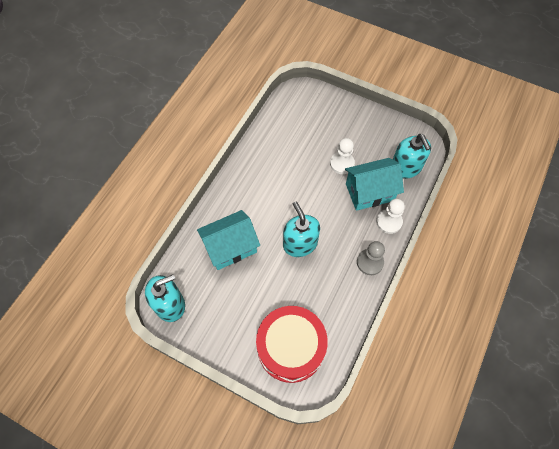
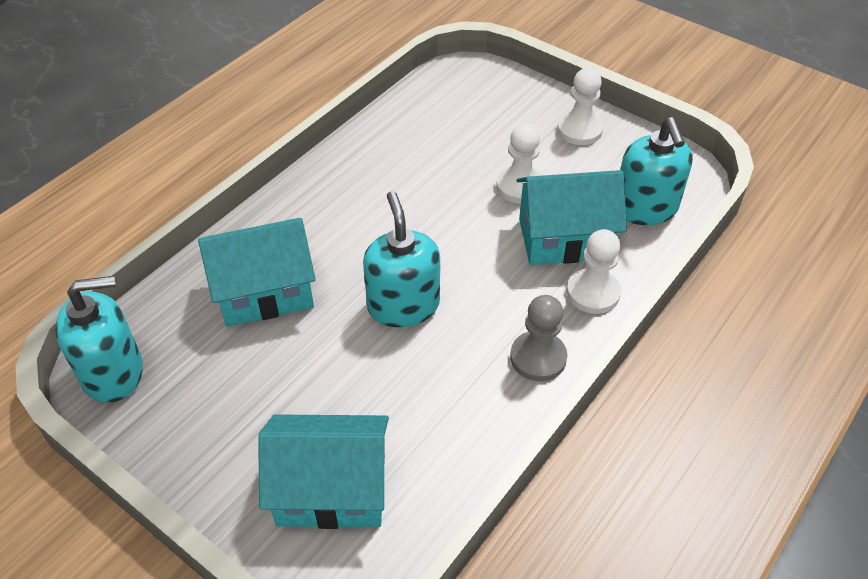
camera: 10 degrees right, 15 degrees down
red drum [256,306,328,383] -> turquoise house [258,414,389,529]
none -> white pawn [557,68,603,145]

